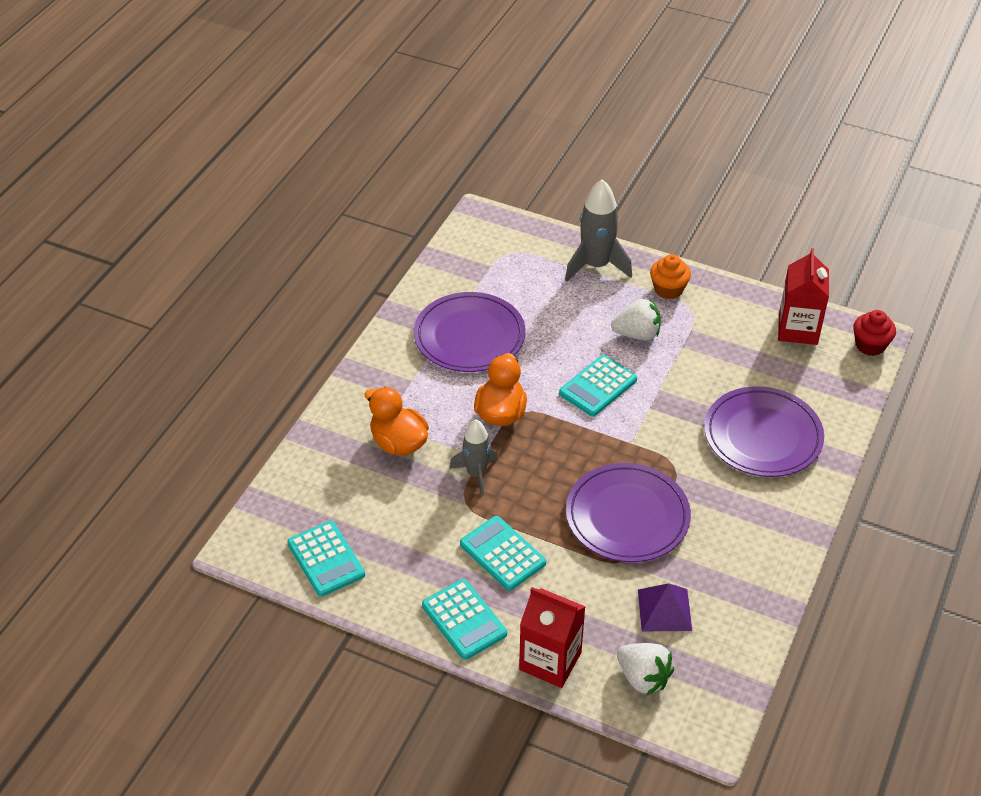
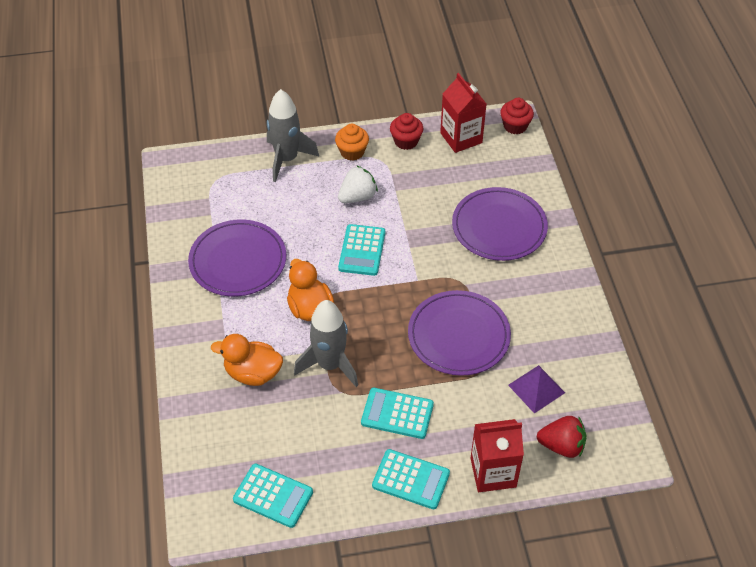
camera: 35 degrees left, 5 degrees up
grey rocket [449,419,498,496] -> grey rocket [294,300,358,387], size x1.52
white strawberry [617,643,674,696] -> red strawberry [537,416,586,458]
none -> red cupcake [390,113,423,150]

